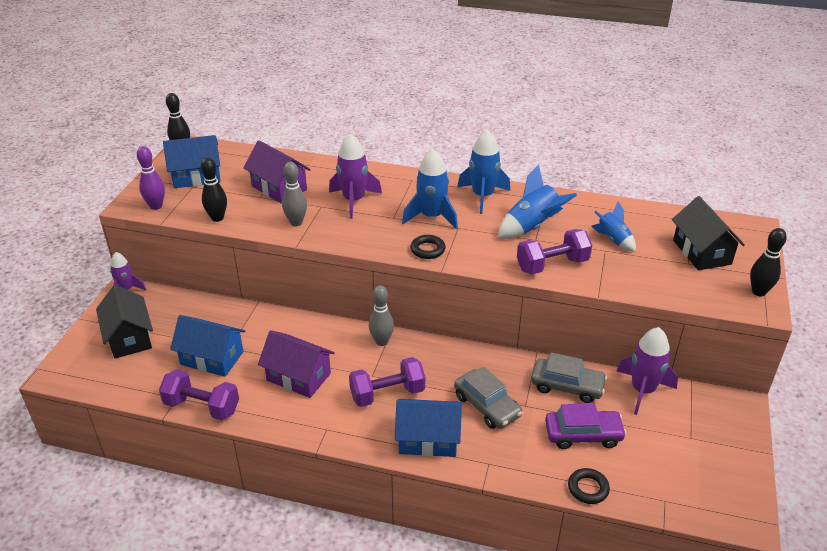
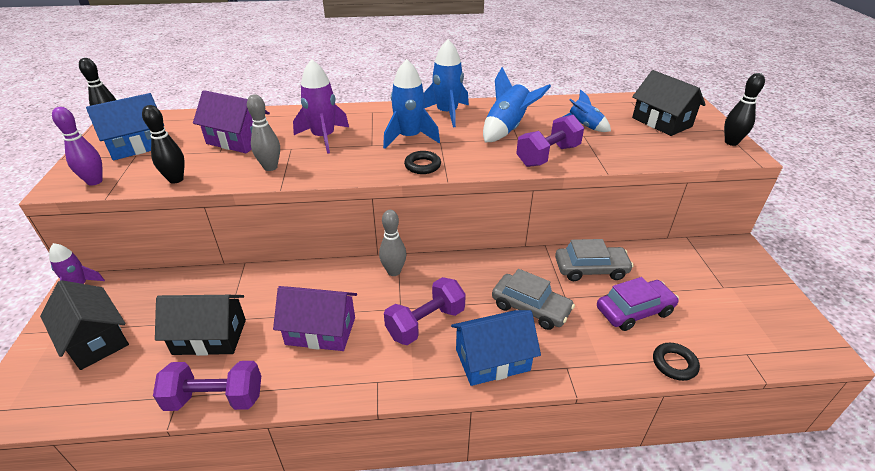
camera: 20 degrees left, 0 degrees up
blue house [170,315,245,377] -> black house [155,295,246,356]
purple rocket [617,327,678,415] -> none

